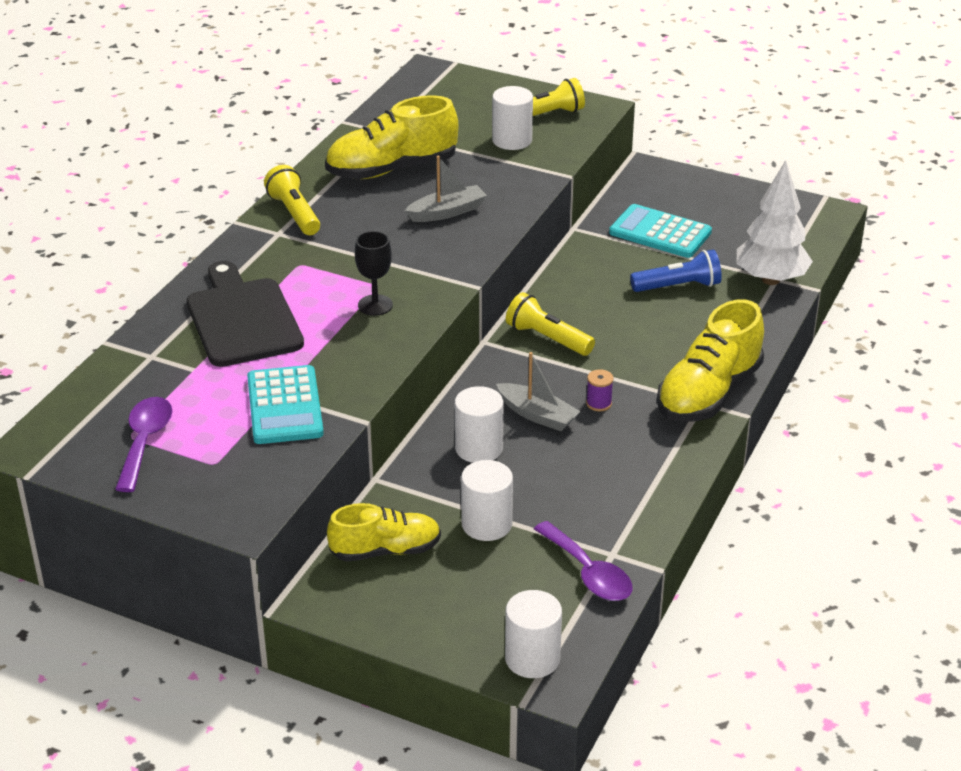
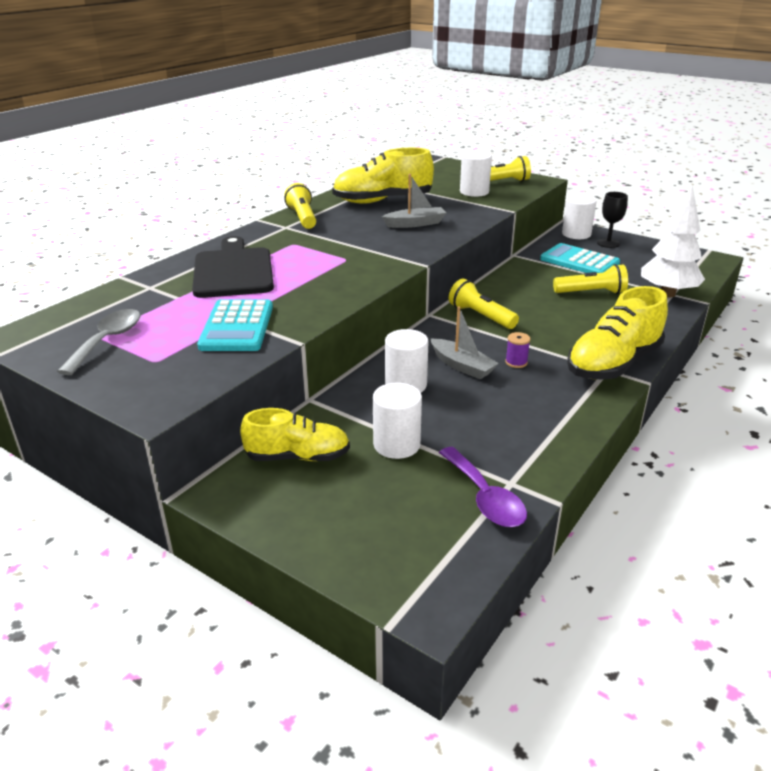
camera: 10 degrees right, 5 degrees down
purple spoon [115,397,172,492] -> grey spoon [57,309,140,375]
black goblet [355,231,393,316] -> black goblet moved to [597,192,628,248]
white cylinder [505,590,562,678] -> white cylinder moved to [562,195,597,239]
blue flashlight [630,250,722,292] -> yellow flashlight [553,264,628,294]

